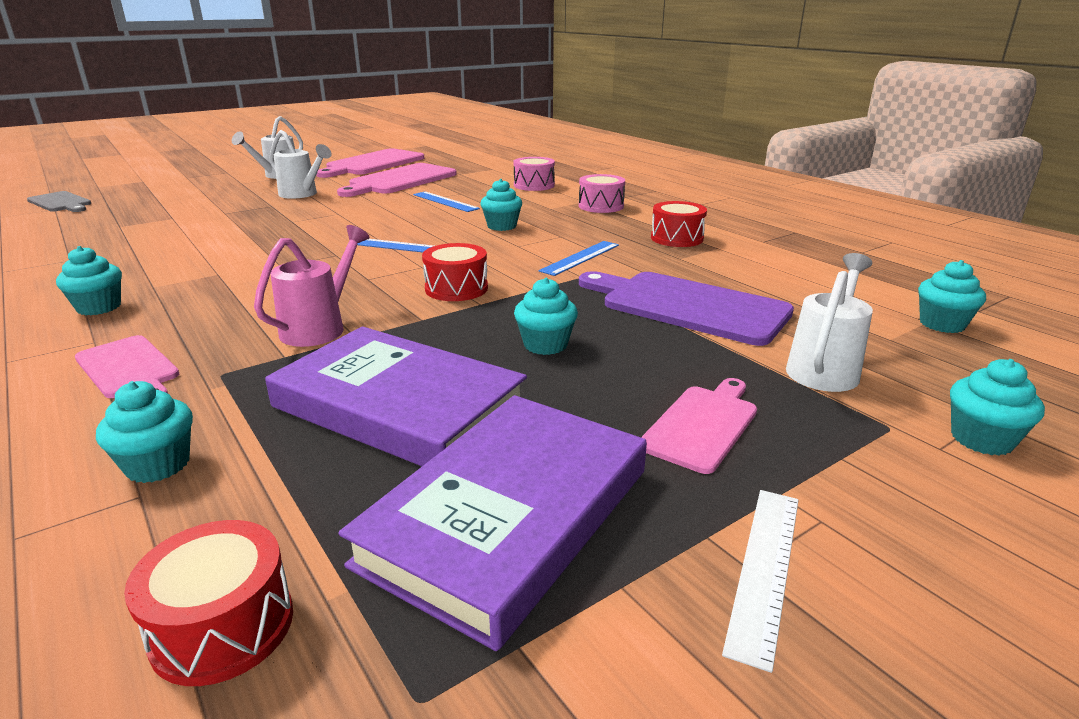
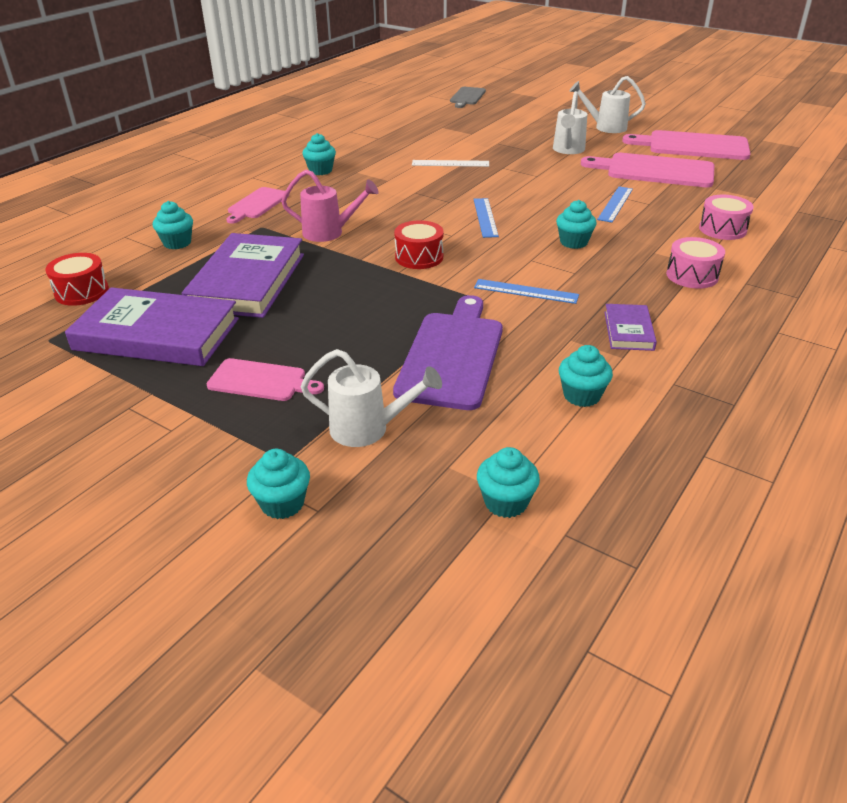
camera: 70 degrees right, 10 degrees up
turquoise cupcake [514,278,578,355] -> turquoise cupcake moved to [559,345,613,407]
red drum [651,201,707,247] -> purple book [604,304,657,351]
white ruler [722,490,799,673] -> white ruler moved to [412,160,489,167]

